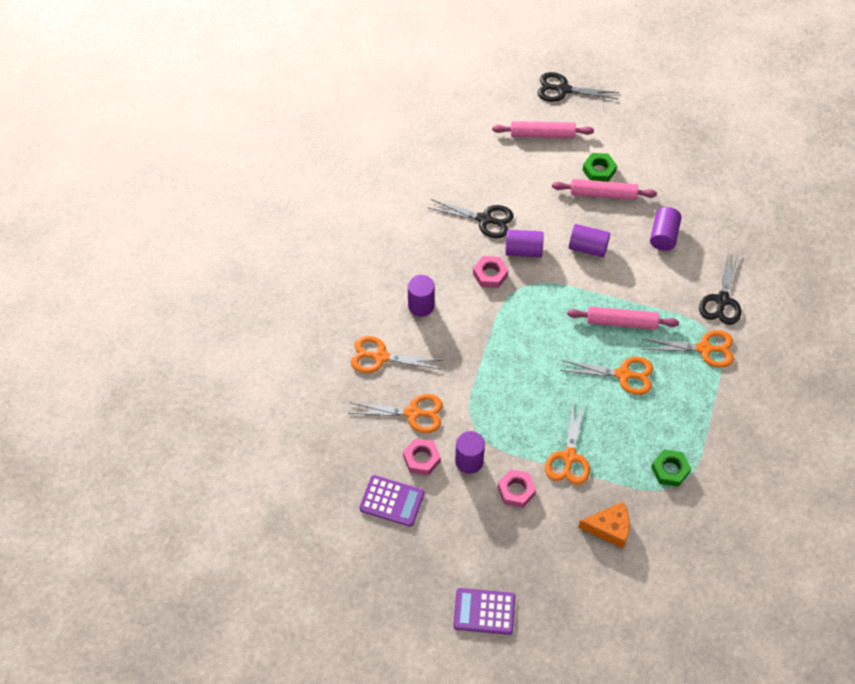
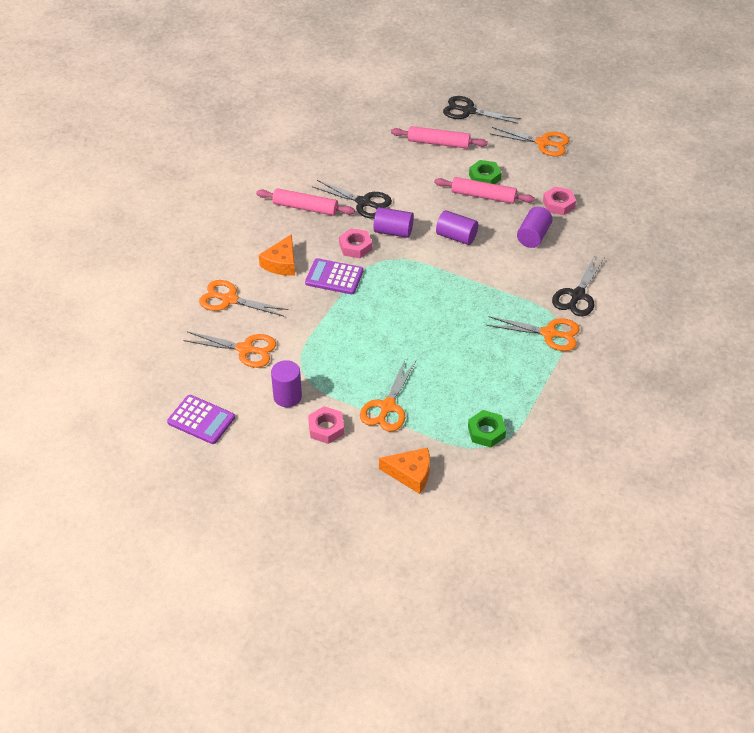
camera: 10 degrees right, 10 degrees down
pink nut [403,438,441,476] -> pink nut moved to [543,186,576,216]
purple cylinder [408,275,435,317] -> orange cheese [259,234,295,276]
purple calculator [453,588,515,635] -> purple calculator moved to [305,258,363,294]
orange scissors [560,357,653,395] -> orange scissors moved to [491,127,570,156]
pink rolling pin [567,306,679,330] -> pink rolling pin moved to [256,188,355,216]

